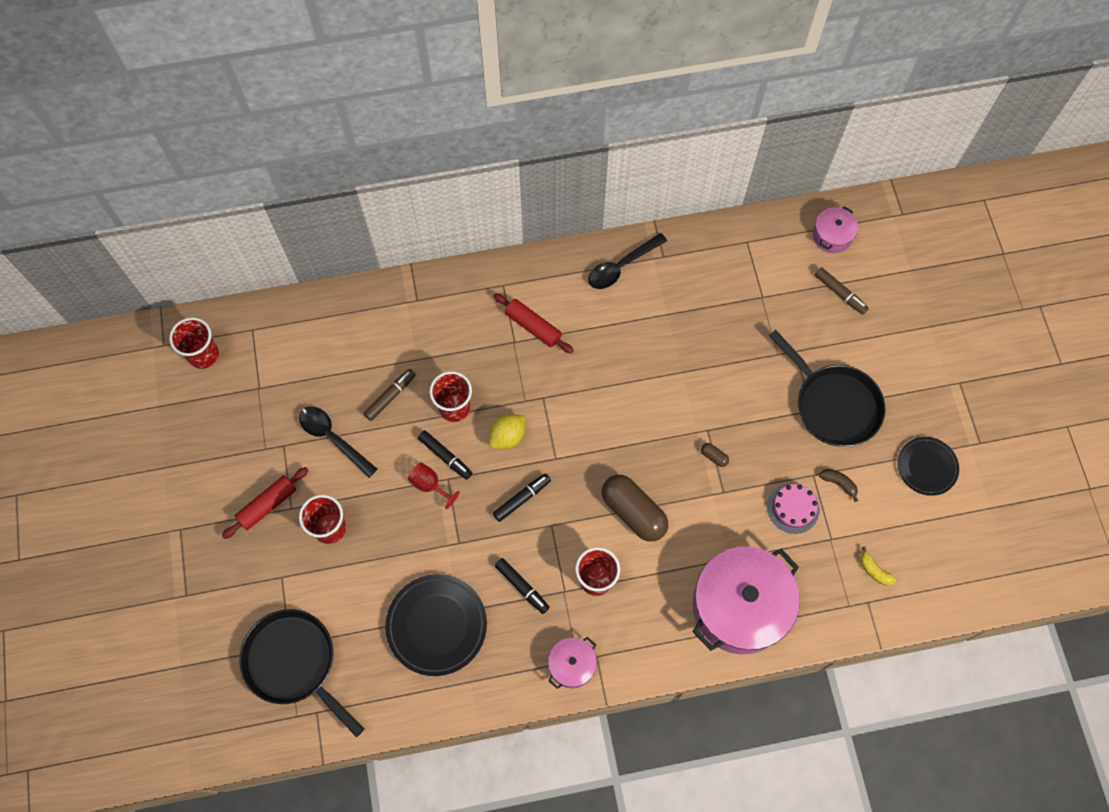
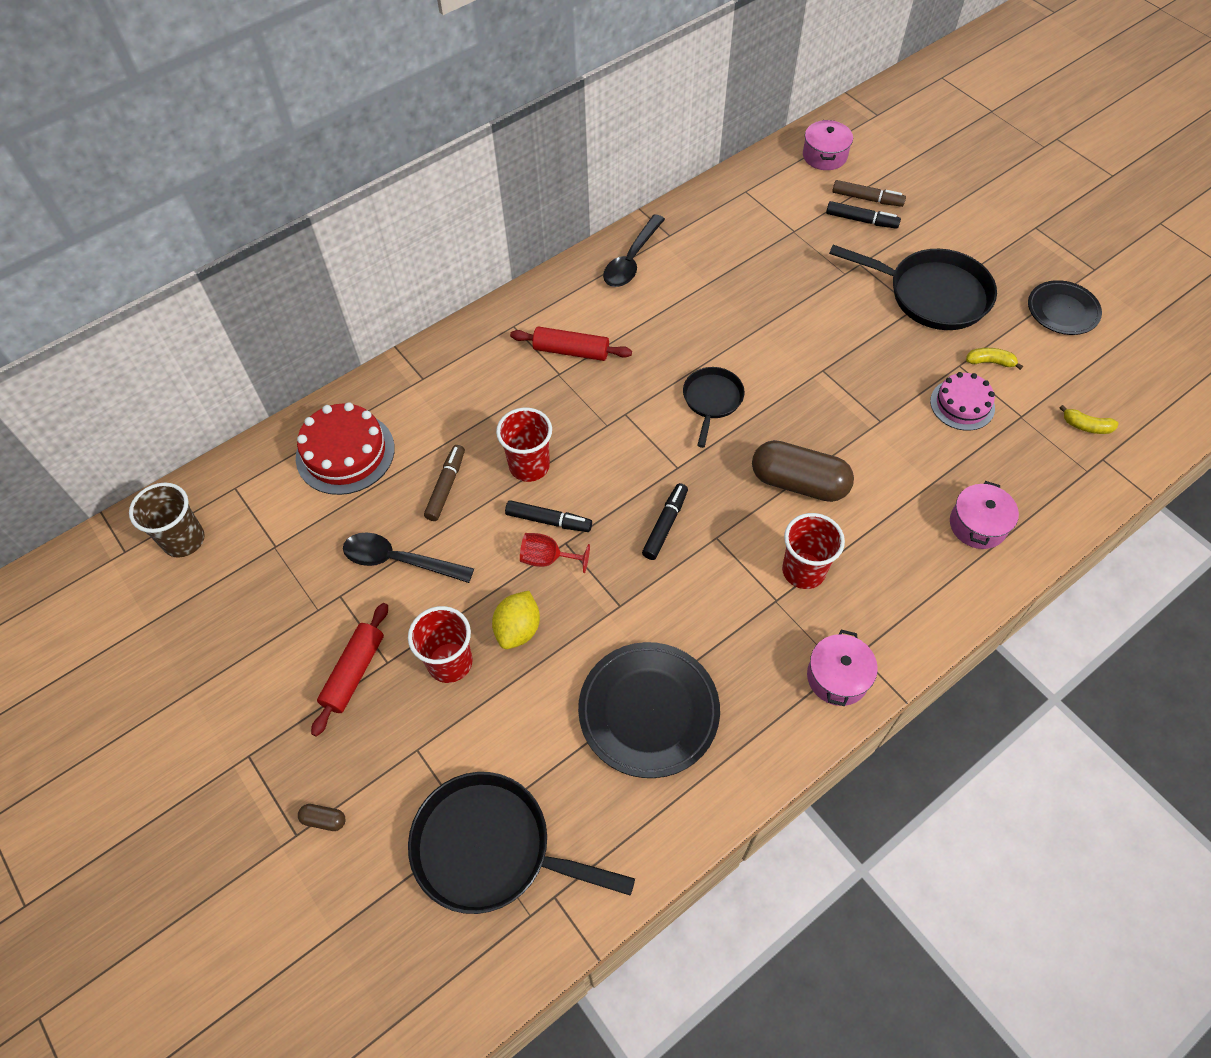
camera: 25 degrees left, 10 degrees down
red cup [169,317,219,369] -> brown cup [129,483,205,558]
yellow lemon [489,414,525,450] -> yellow lemon moved to [492,591,540,649]
black marker [495,558,549,614] -> black marker moved to [826,201,901,229]
pink pot [692,546,800,654] -> pink pot [950,481,1019,549], size x0.47
brown capsule [701,443,729,467] -> brown capsule moved to [298,804,346,831]
brown banana [819,469,858,502] -> yellow banana [966,348,1023,370]
none -> red cake [296,402,395,495]
none -> black pan [683,367,745,448]

